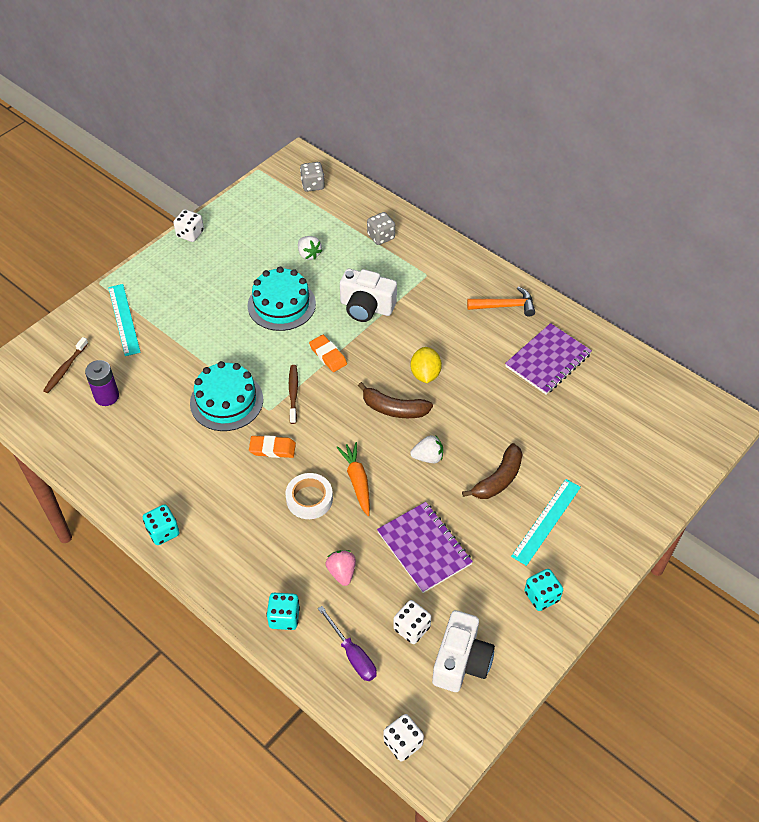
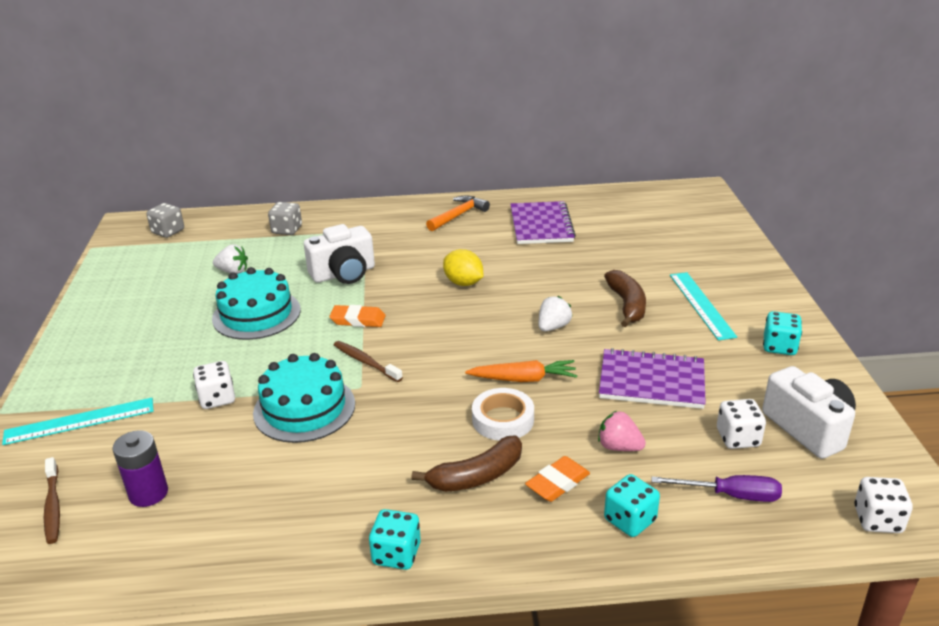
camera: 45 degrees left, 20 degrees down
turquoise ruler [108,284,141,356] -> turquoise ruler turned 45 degrees counterclockwise [2,398,154,445]
white dice [173,209,204,242] -> white dice moved to [193,361,235,409]
orange eraser [249,435,296,458] -> orange eraser moved to [525,456,590,502]
orange carrot [337,442,370,516] -> orange carrot turned 150 degrees clockwise [465,360,578,382]
brown banana [358,382,433,418] -> brown banana moved to [411,436,522,492]

